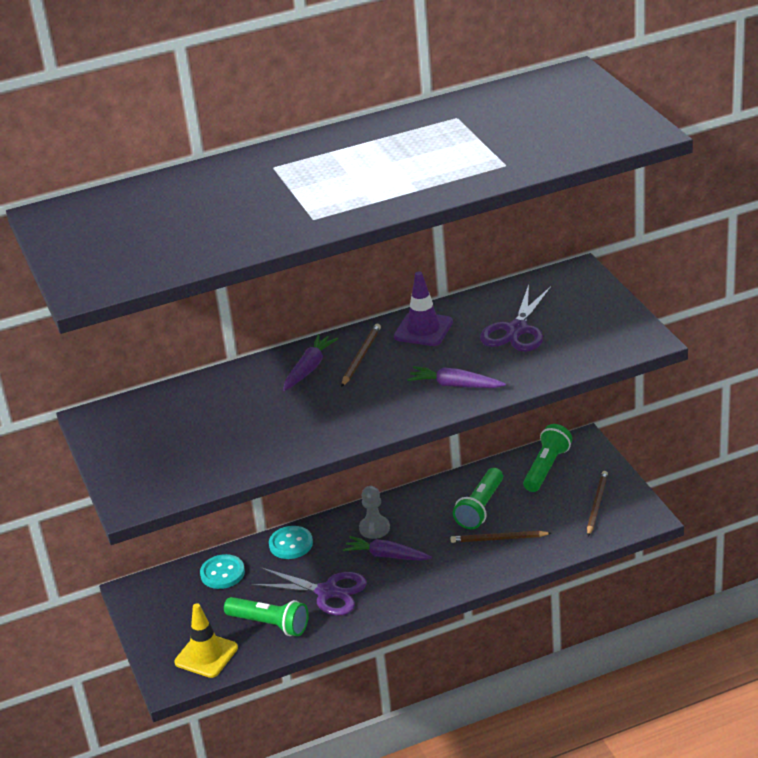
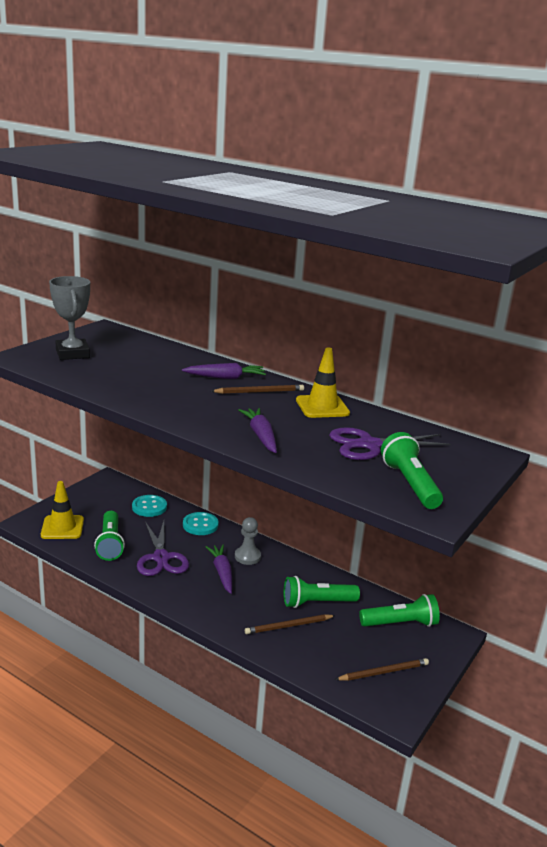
camera: 50 degrees right, 10 degrees down
purple traffic cone [394,271,453,346] -> yellow traffic cone [296,347,350,418]
brown pencil [450,531,551,543] -> brown pencil turned 75 degrees counterclockwise [245,614,336,634]
none -> grey trophy [49,276,90,360]
none -> green flashlight [381,432,443,509]

